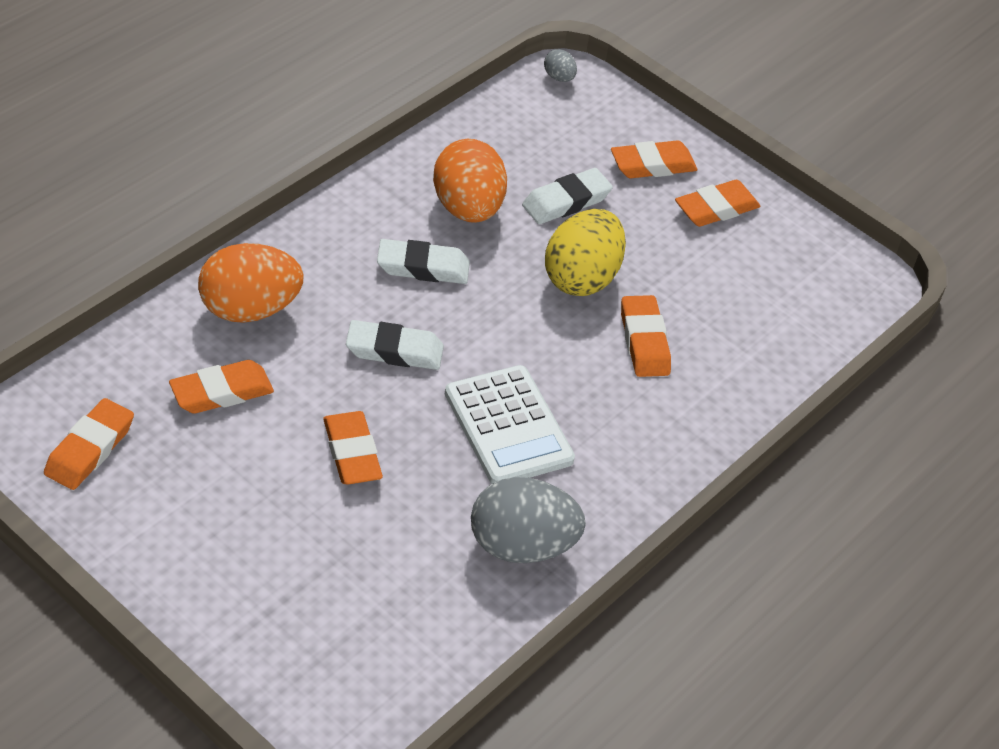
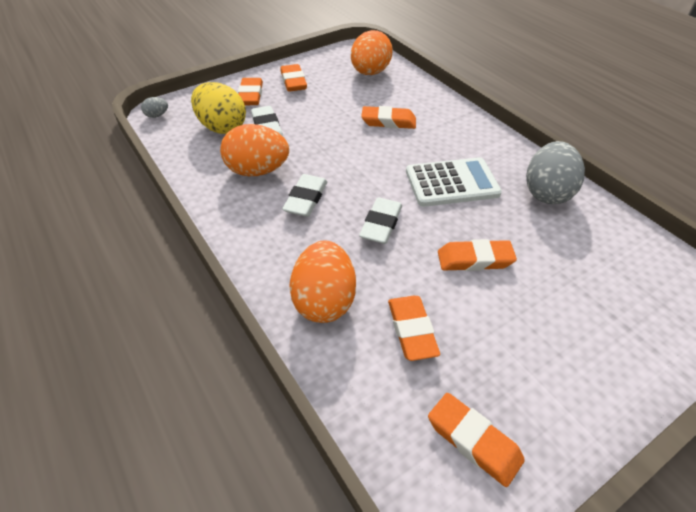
camera: 70 degrees left, 0 degrees up
yellow egg [545,209,626,296] -> yellow egg moved to [191,82,246,134]
none -> orange egg [351,30,393,75]

